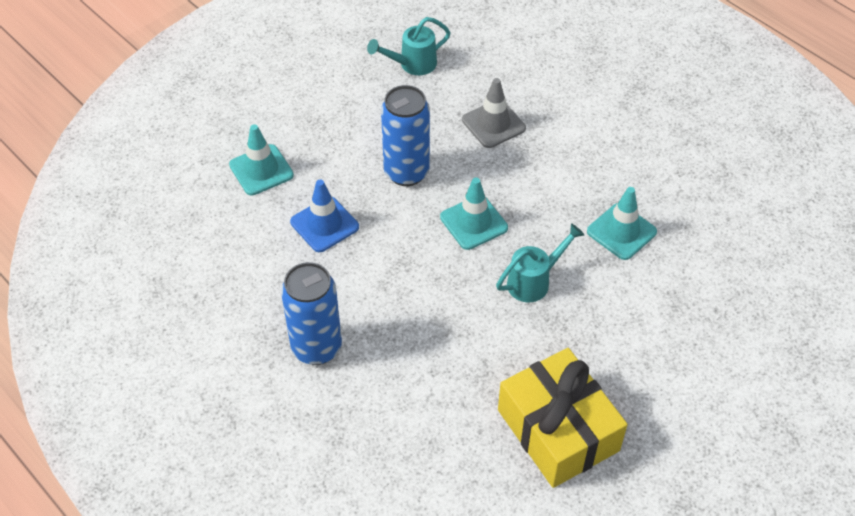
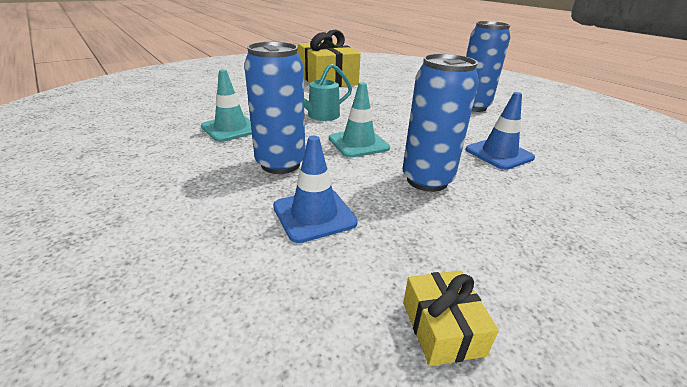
camera: 175 degrees left, 20 degrees down
turquoise traffic cone [229,124,294,195] -> none
turquoise watering can [367,17,451,75] -> yellow gift [403,270,499,366]
grey traffic cone [462,78,526,148] -> blue traffic cone [273,136,358,243]
none -> blue can [244,42,305,174]

